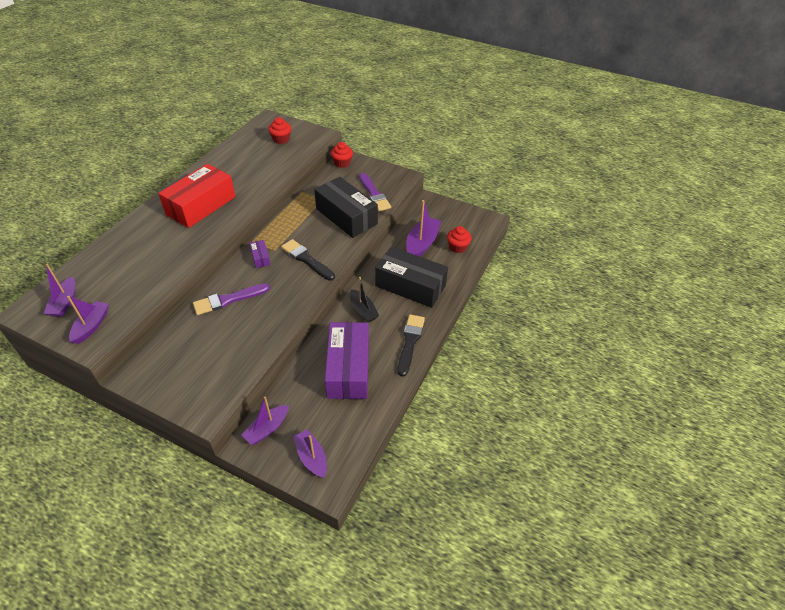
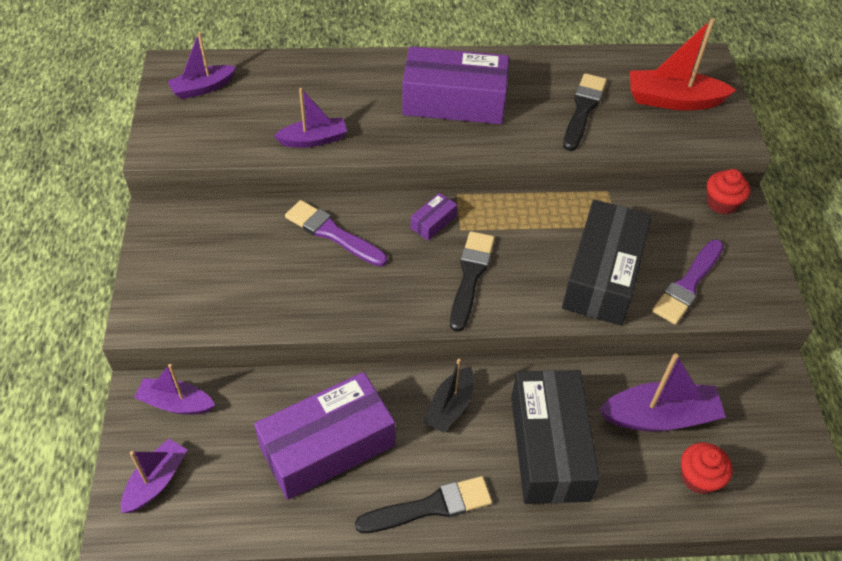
camera: 60 degrees right, 5 degrees up
purple boat [67,296,109,344] -> purple boat moved to [274,88,347,148]
red box [158,164,235,228] -> purple box [402,46,509,124]
red cupcake [268,117,291,144] -> red boat [630,18,736,110]
none -> black brush [563,73,607,151]

